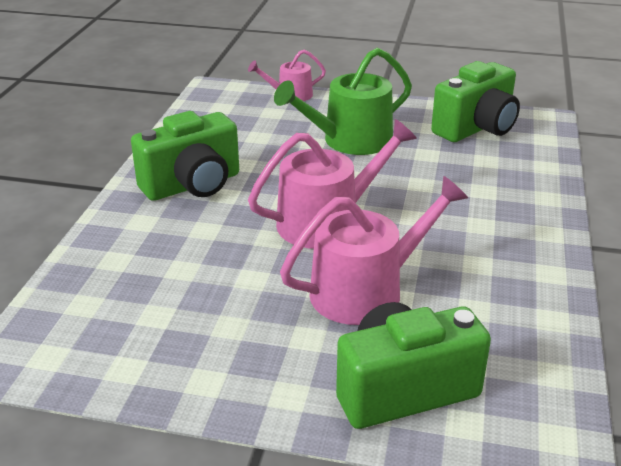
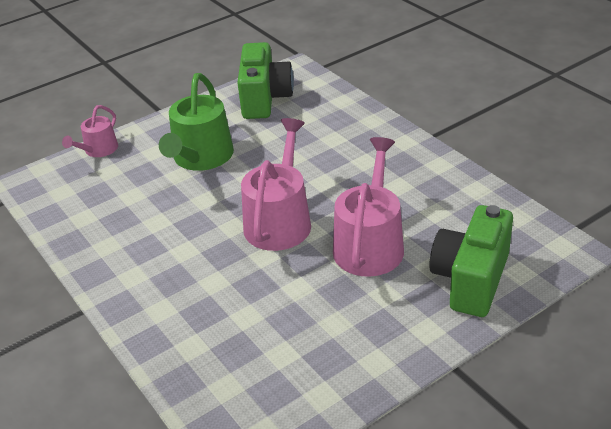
camera: 45 degrees left, 5 degrees up
green camera [131,111,239,201] -> none

